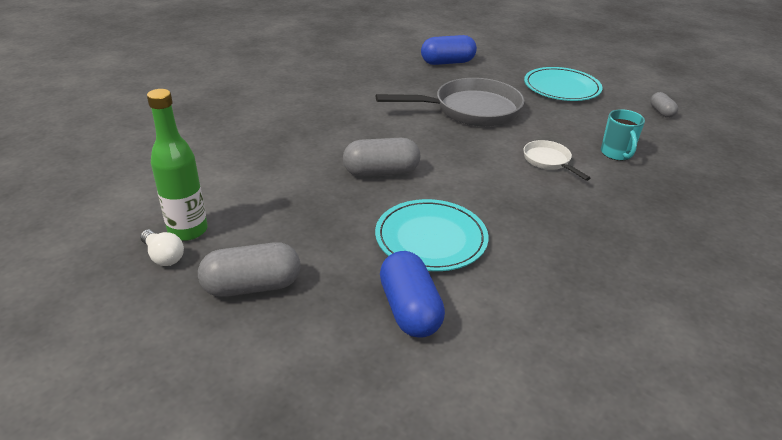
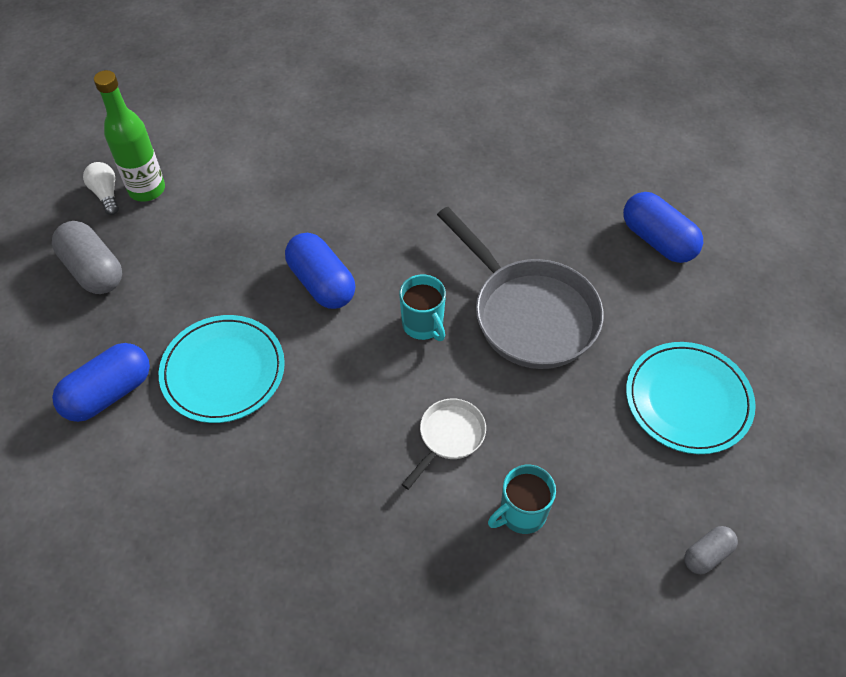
camera: 65 degrees right, 20 degrees up
white light bulb [140,229,184,266] -> white light bulb turned 135 degrees clockwise [83,162,119,215]
grey capsule [343,138,420,177] -> blue capsule [285,233,355,309]
none -> turquoise mug [399,275,446,341]

